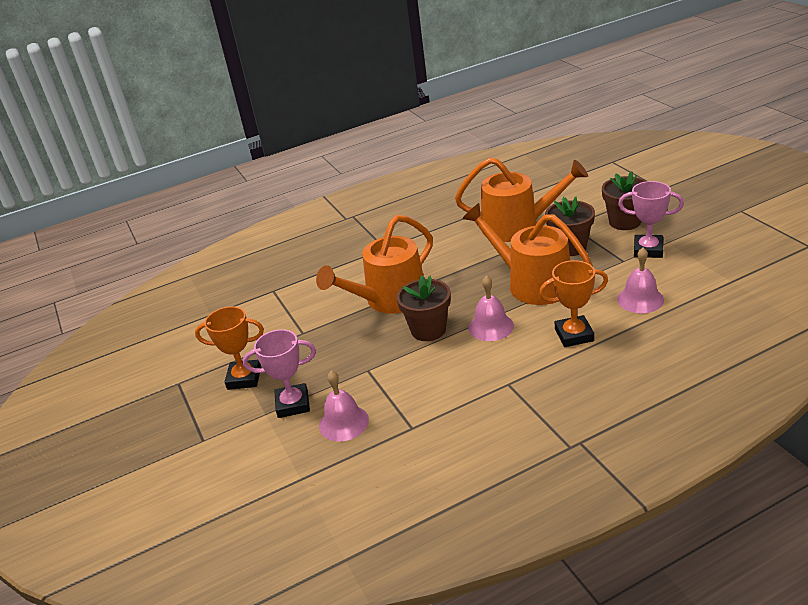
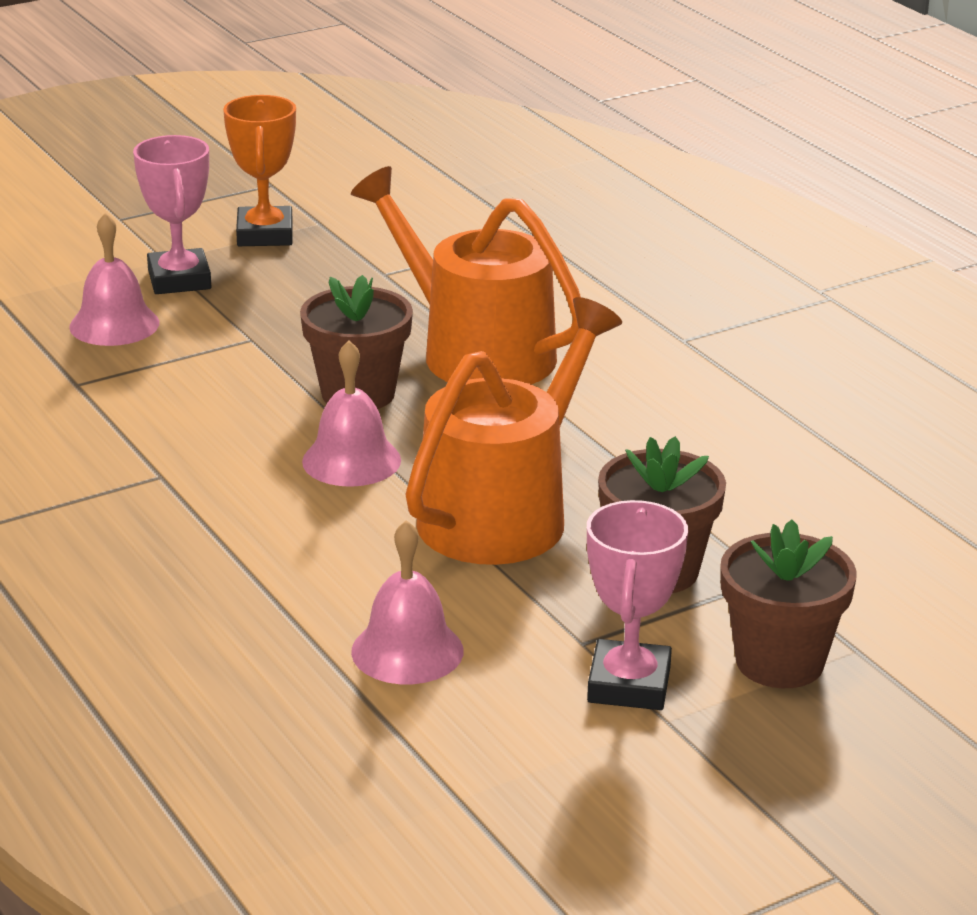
camera: 80 degrees right, 5 degrees down
orange watering can [455,158,588,242] -> none
orange trophy [539,260,608,347] -> none

